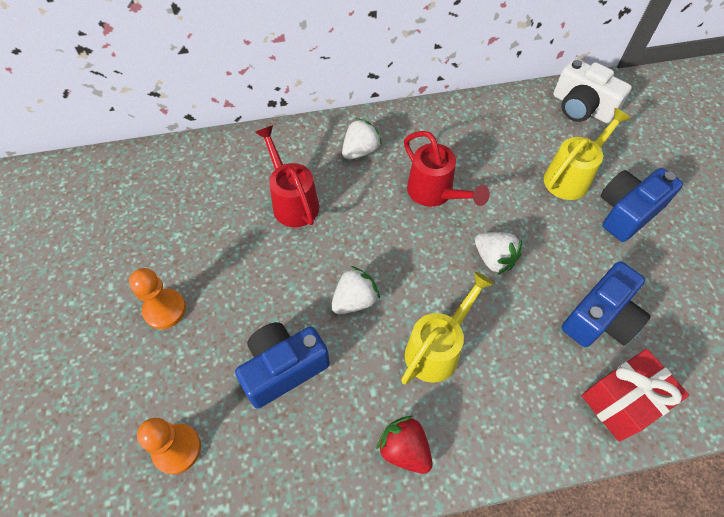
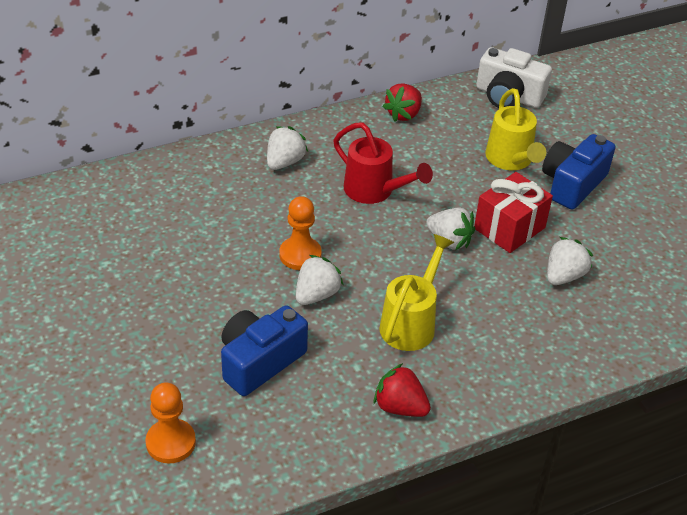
camera: 15 degrees left, 15 degrees down
orange pawn [129,268,186,329] -> orange pawn moved to [279,196,322,270]
red watering can [255,125,319,227] -> none
yellow watering can [544,108,631,200] -> yellow watering can turned 135 degrees clockwise [485,88,546,170]
blue camera [562,261,651,347] -> white strawberry [547,237,593,285]
red gift [581,349,689,442] -> red gift moved to [474,172,553,253]
none -> red strawberry [383,83,422,122]

